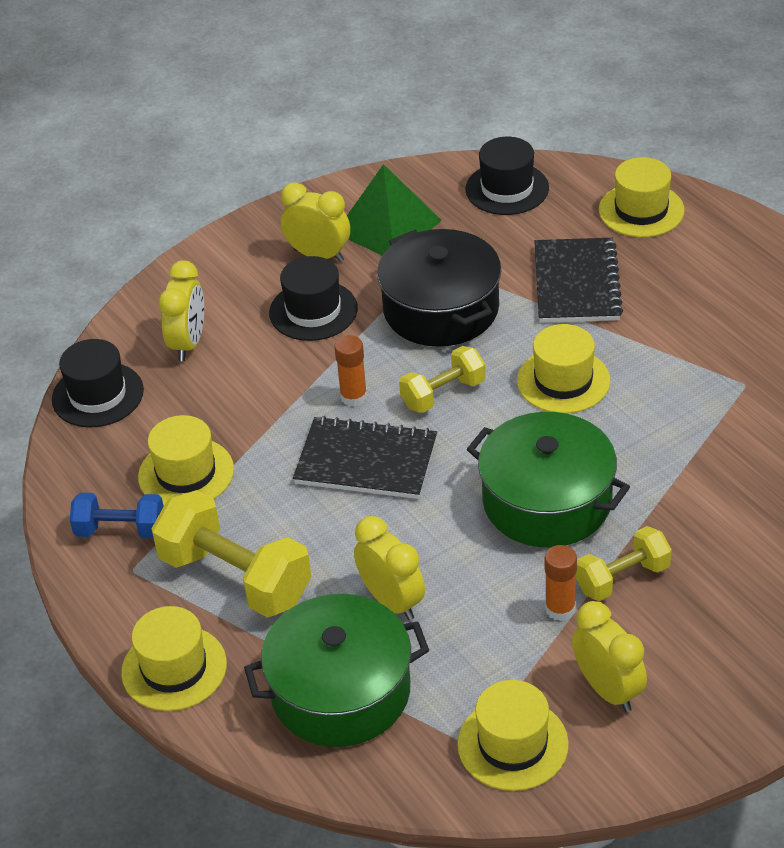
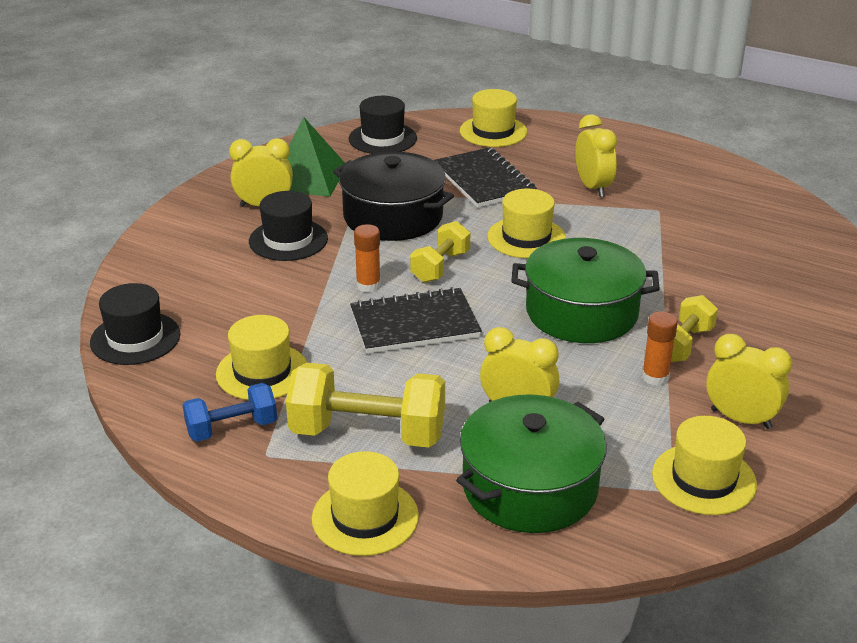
camera: 30 degrees left, 10 degrees down
yellow clock [159,260,204,361] -> yellow clock moved to [575,114,617,197]

